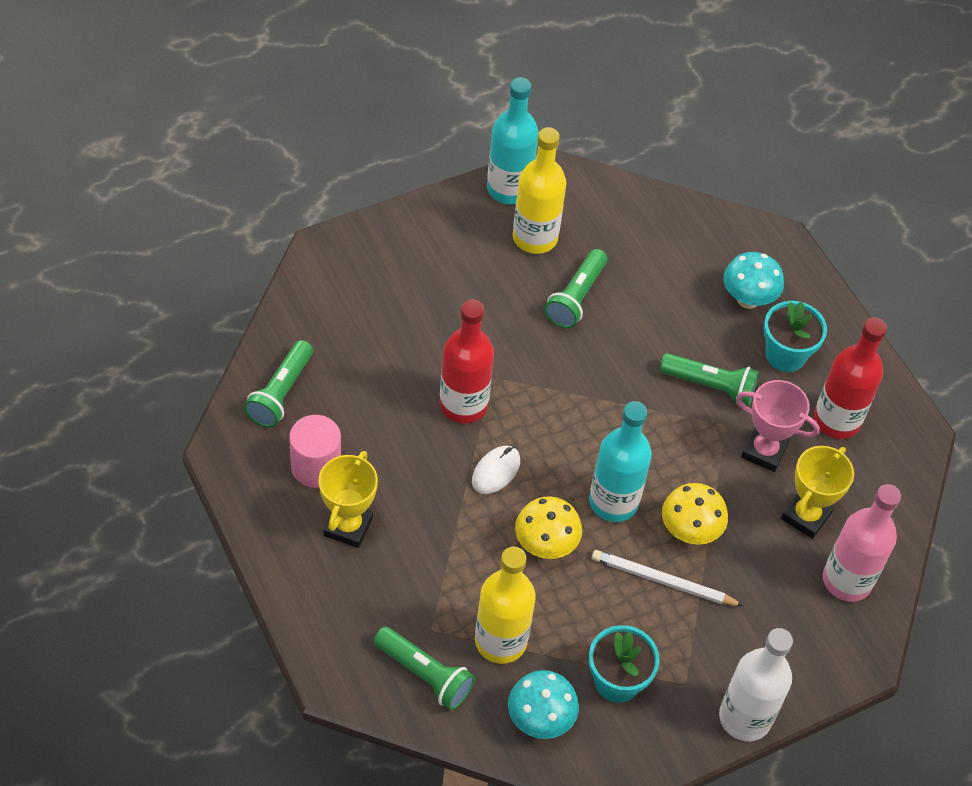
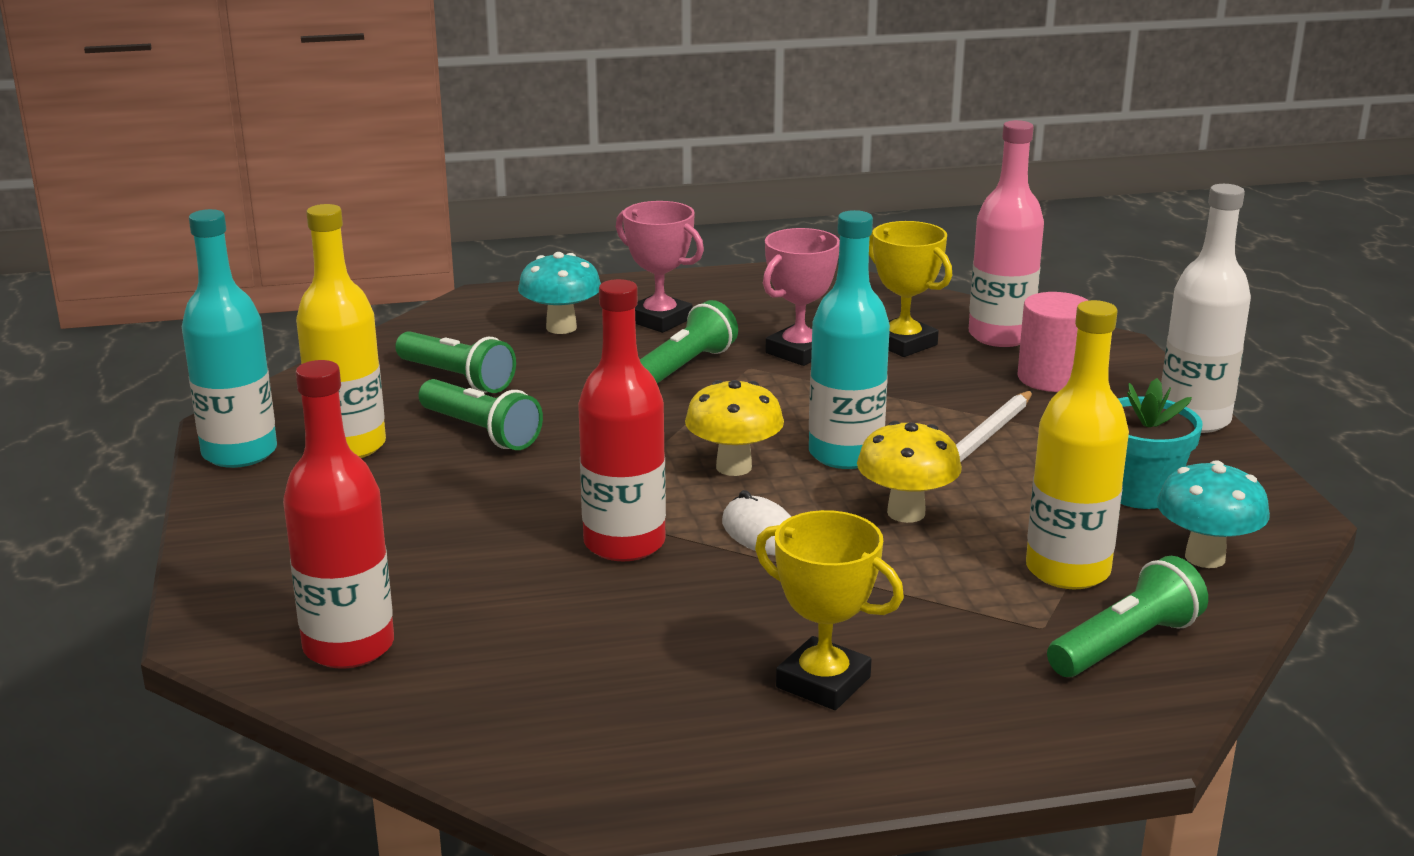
camera: 70 degrees left, 30 degrees down
green flashlight [244,340,313,427] -> green flashlight moved to [395,331,516,393]
pink cylinder [289,415,341,488] -> pink cylinder moved to [1017,292,1089,392]
yellow mushroom [662,483,728,545] -> yellow mushroom moved to [685,380,784,476]
turquoise flower pot [763,301,827,372] -> pink trophy [616,201,704,333]
red bottle [814,317,887,439] -> red bottle moved to [283,360,394,669]

